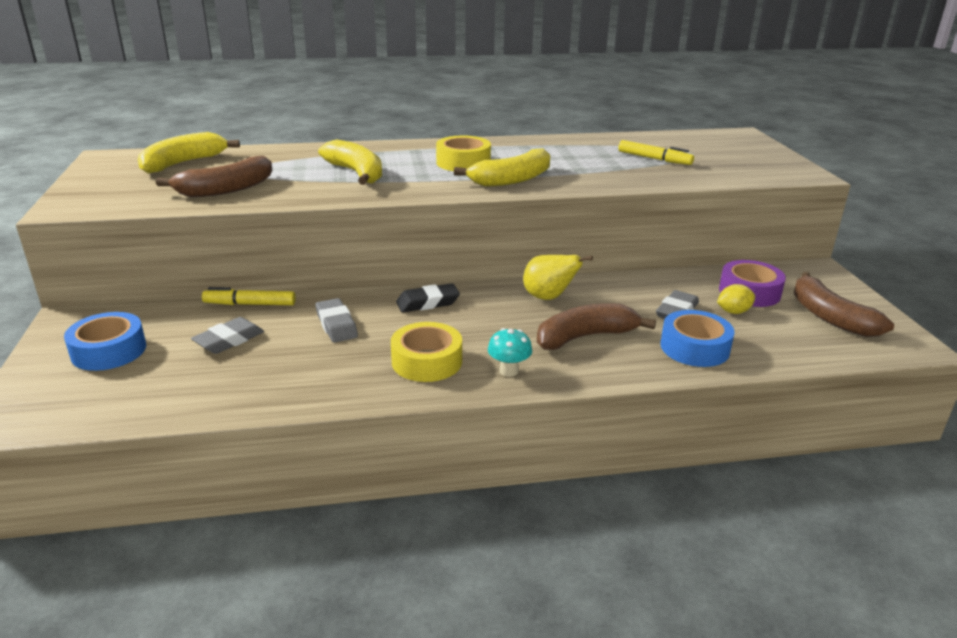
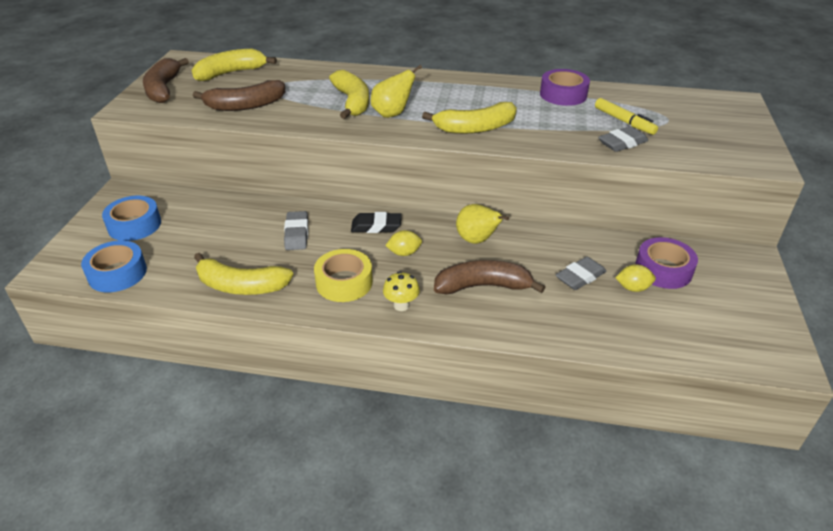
camera: 20 degrees right, 10 degrees up
grey eraser [191,317,264,354] -> grey eraser moved to [598,126,648,152]
yellow marker [202,287,296,305] -> none
yellow tape [436,136,491,171] -> none
turquoise mushroom [488,328,532,377] -> yellow mushroom [383,271,420,311]
blue tape [660,310,734,367] -> blue tape moved to [81,241,147,292]
brown banana [793,272,894,337] -> brown banana moved to [143,58,189,103]
none -> yellow banana [194,253,293,295]
none -> yellow pear [371,65,422,118]
none -> yellow lemon [385,230,422,256]
none -> purple tape [540,69,590,106]

